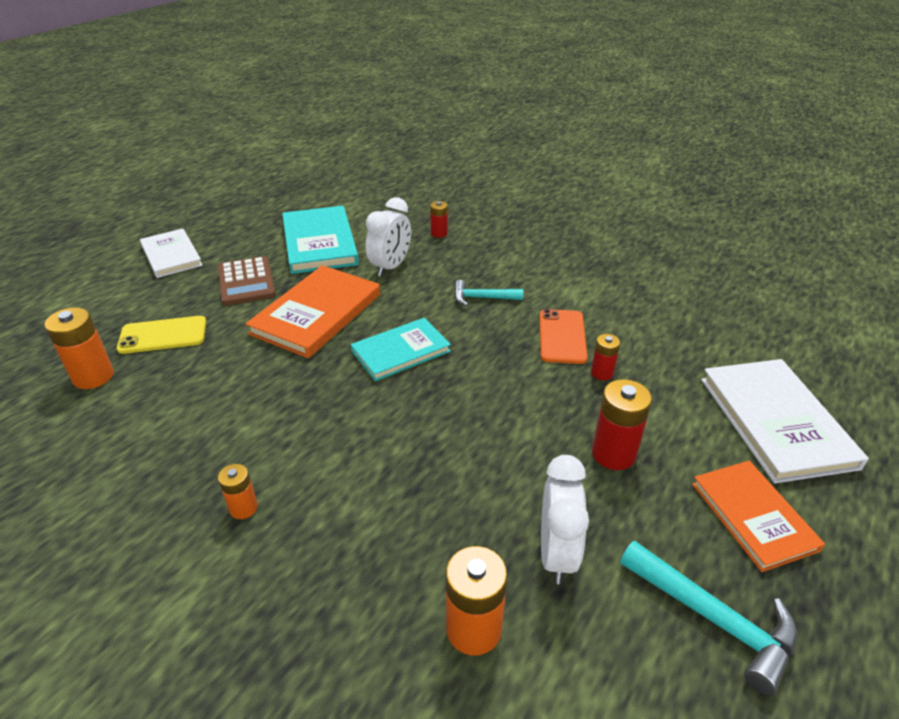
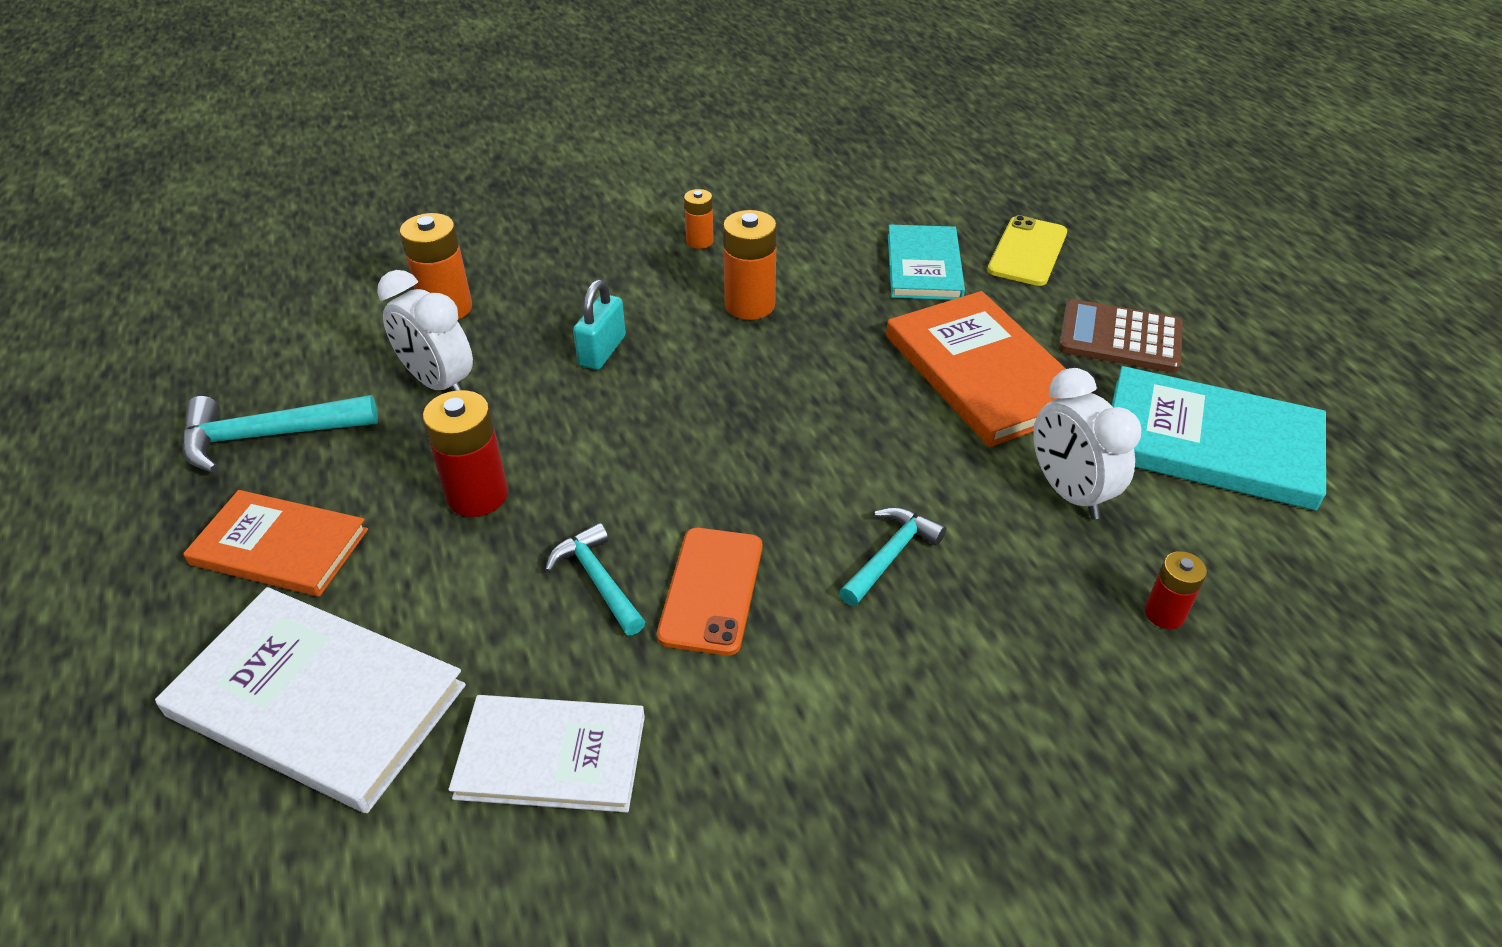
camera: 125 degrees right, 5 degrees up
orange battery [44,307,114,389] -> orange battery moved to [723,210,777,320]
white book [140,229,203,278] -> white book moved to [449,695,645,813]
turquoise book [351,318,451,381] -> turquoise book moved to [888,225,965,300]
orange phone [539,309,588,364] -> orange phone turned 60 degrees clockwise [657,528,762,656]
red battery [591,334,620,380] -> turquoise hammer [545,523,645,635]
none -> turquoise padlock [573,279,626,370]

